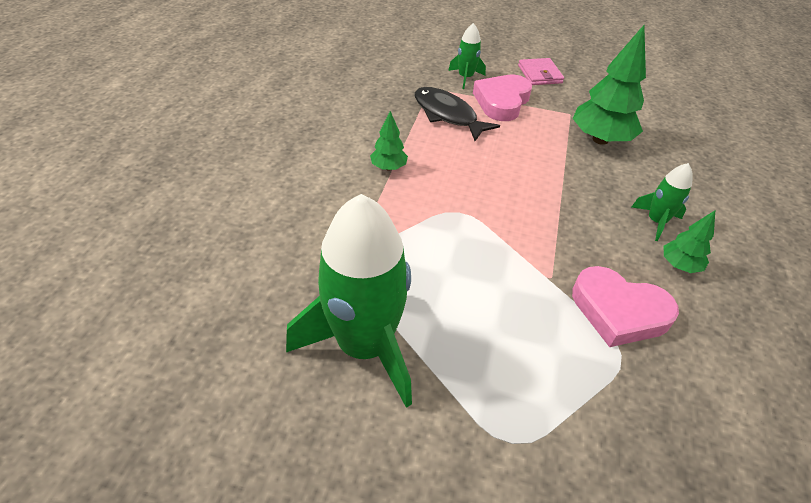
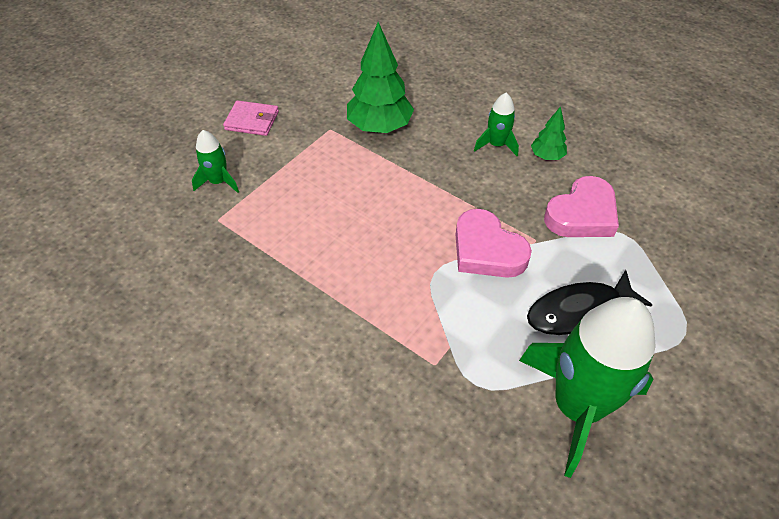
camera: 65 degrees left, 5 degrees up
green tree [370,111,408,171] -> none
black fish [414,87,500,141] -> black fish moved to [527,270,652,335]
pink heart [473,75,532,121] -> pink heart moved to [455,209,532,278]

